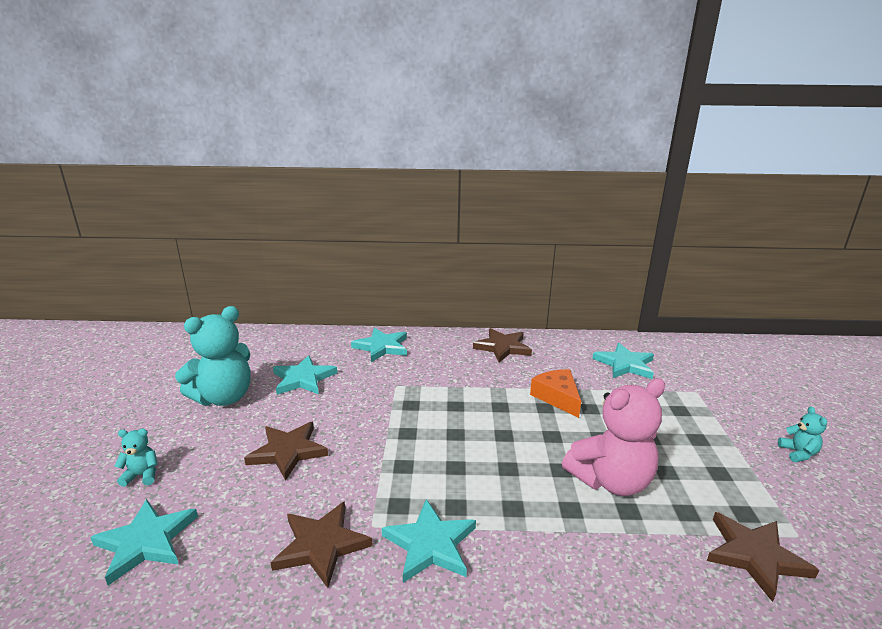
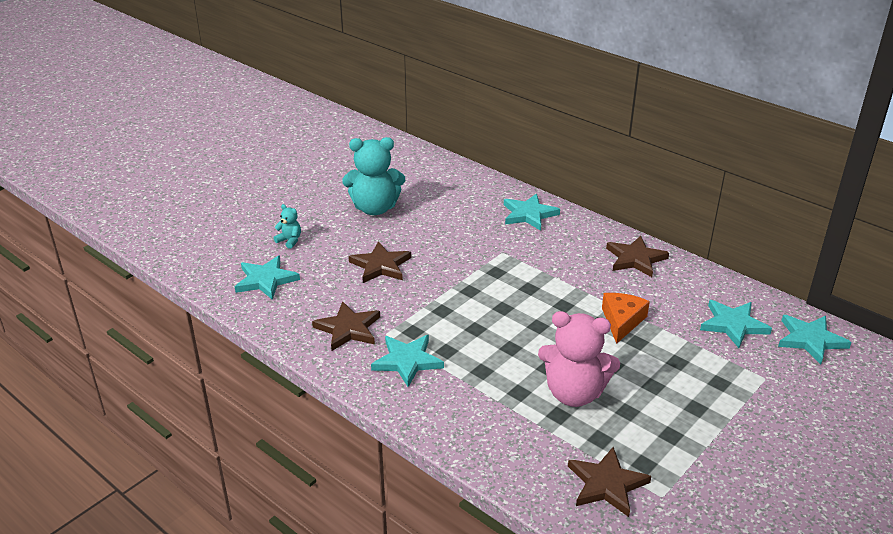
camera: 40 degrees right, 10 degrees up
turquoise star [273,355,337,395] -> turquoise star moved to [778,315,852,364]
turquoise teddy bear [778,407,827,462] -> none

